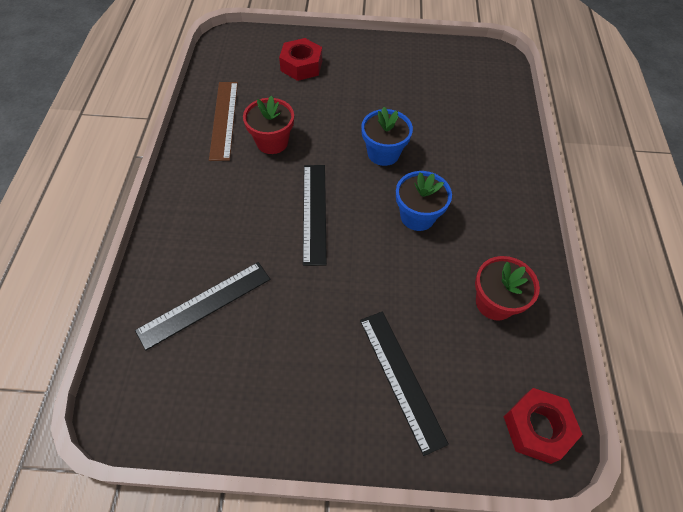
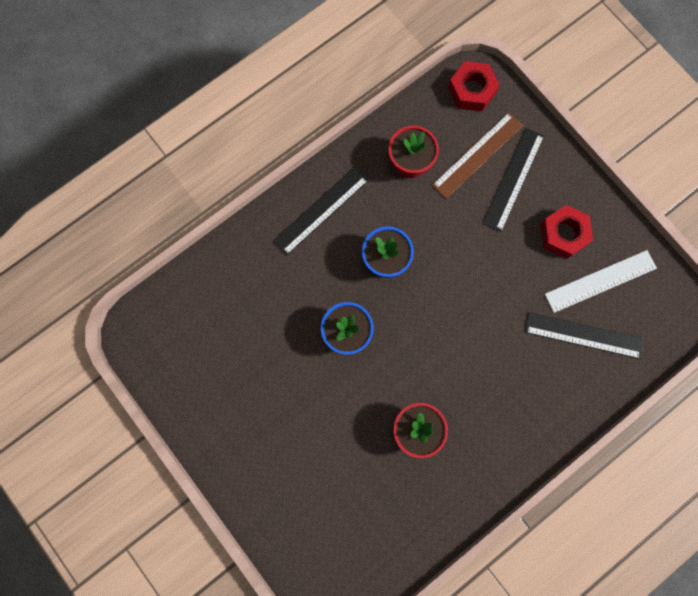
camera: 130 degrees left, 20 degrees up
brown ruler [209,82,238,161] -> brown ruler moved to [432,113,523,199]
red nut [279,38,322,81] -> red nut moved to [540,205,593,259]
black ruler [303,165,327,266] -> black ruler moved to [273,167,369,256]
none -> white ruler [545,250,657,313]

